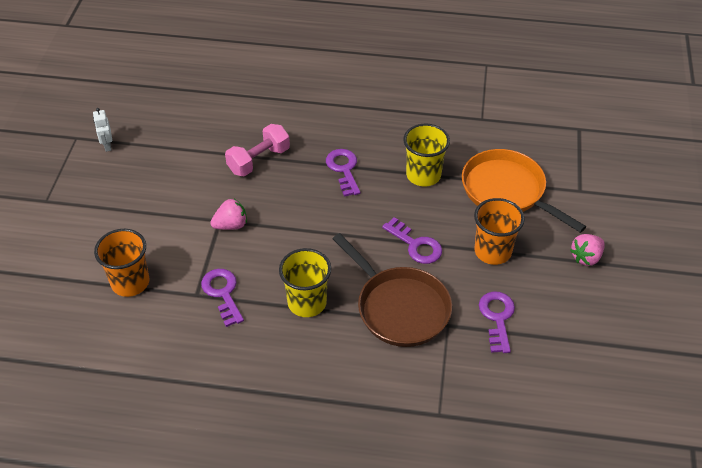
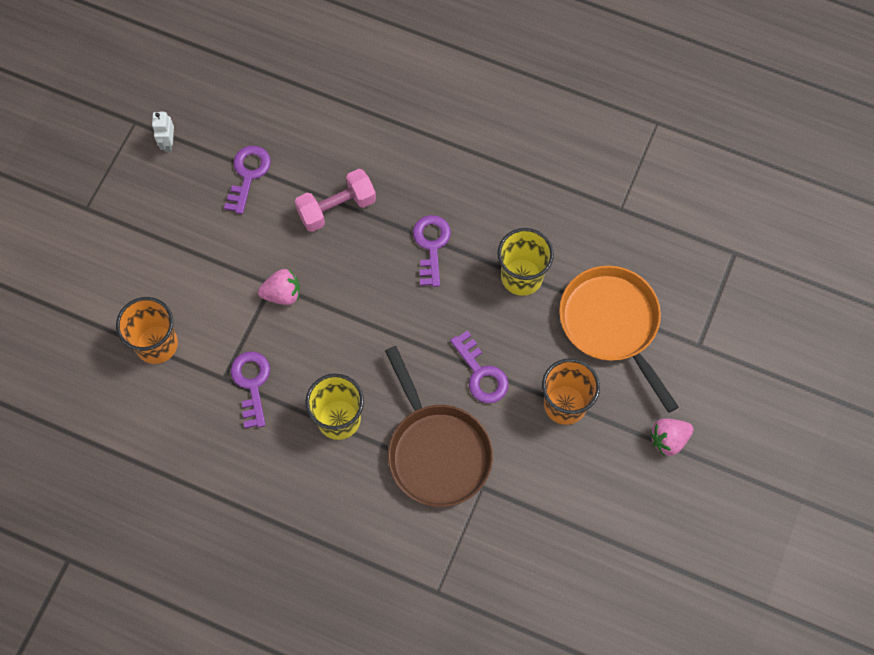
camera: 15 degrees right, 20 degrees up
purple key [479,291,515,353] -> purple key moved to [224,146,271,214]

